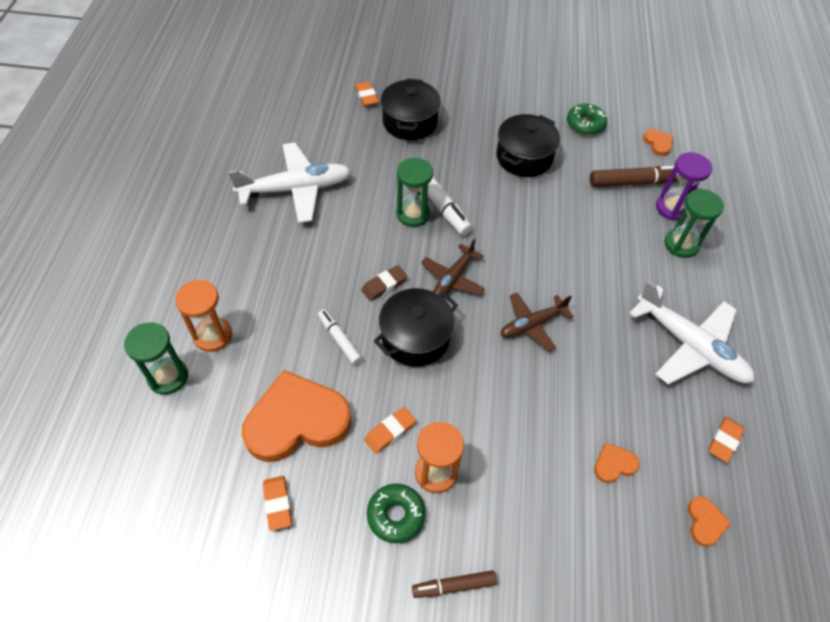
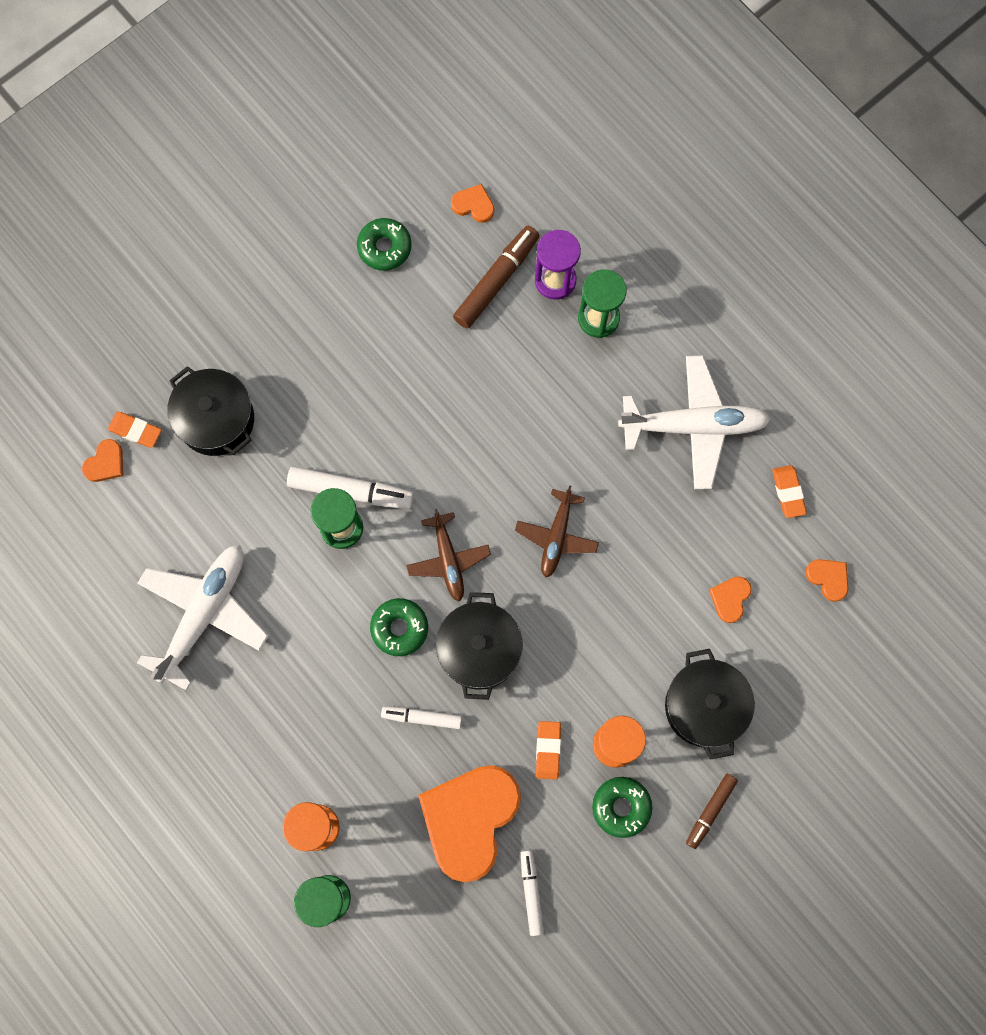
camera: 45 degrees left, 20 degrees up
orange eraser [263,476,292,531] -> white marker [521,850,544,936]
brown eraser [361,265,408,301] -> green donut [370,598,428,656]
black pot [496,114,560,177] -> black pot moved to [665,649,755,760]
none -> orange heart [82,439,123,482]

